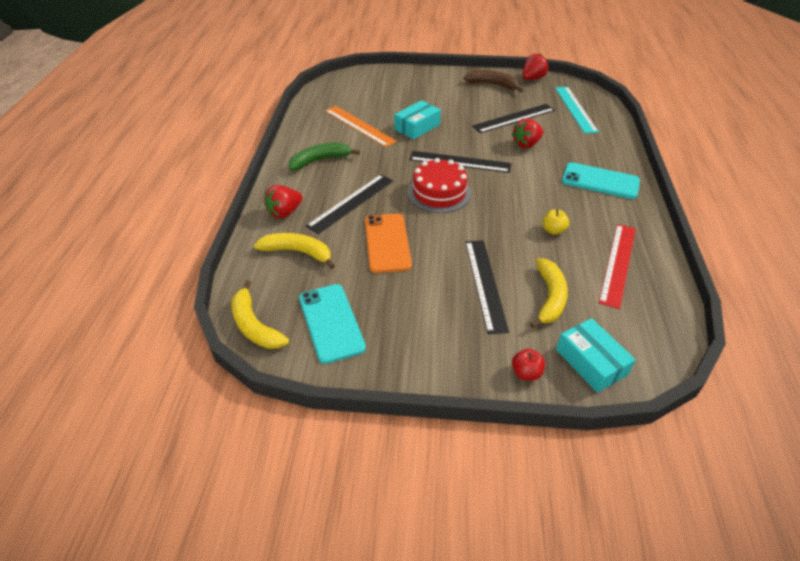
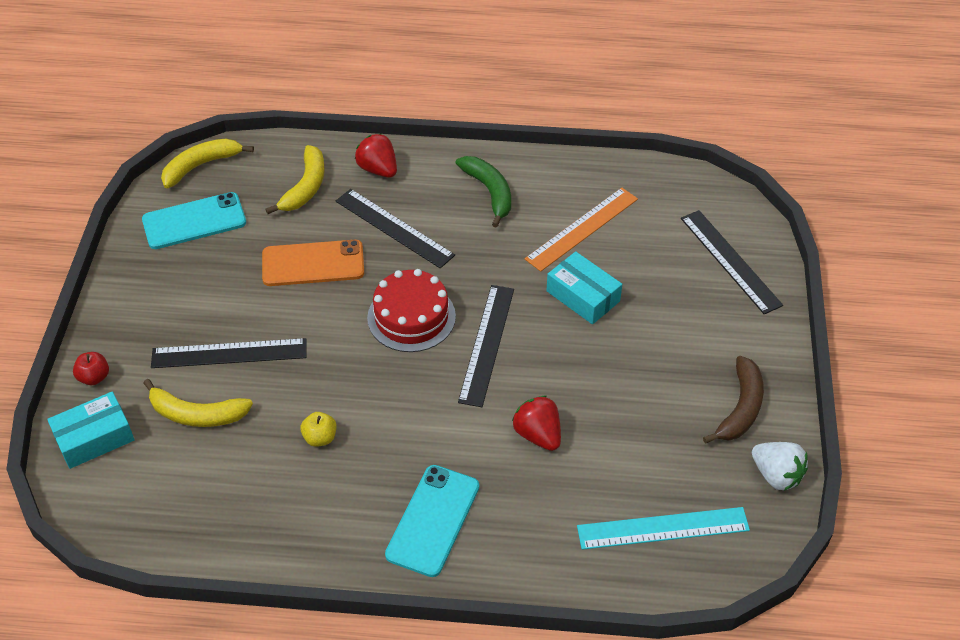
camera: 90 degrees right, 5 degrees up
black ruler [472,104,555,133] -> black ruler moved to [681,210,783,314]
red strawberry [522,54,548,80] -> white strawberry [752,442,808,491]
red ruler [599,224,636,309] -> none

